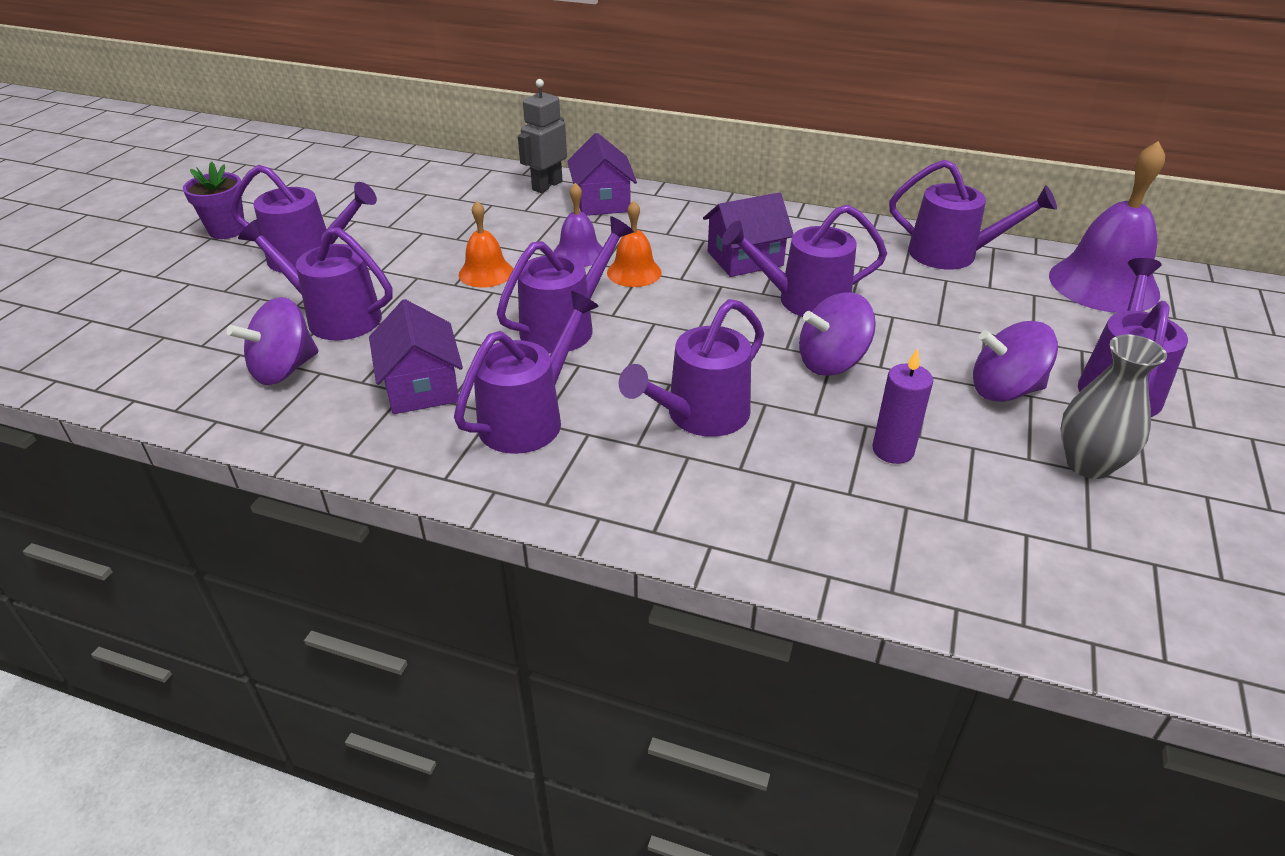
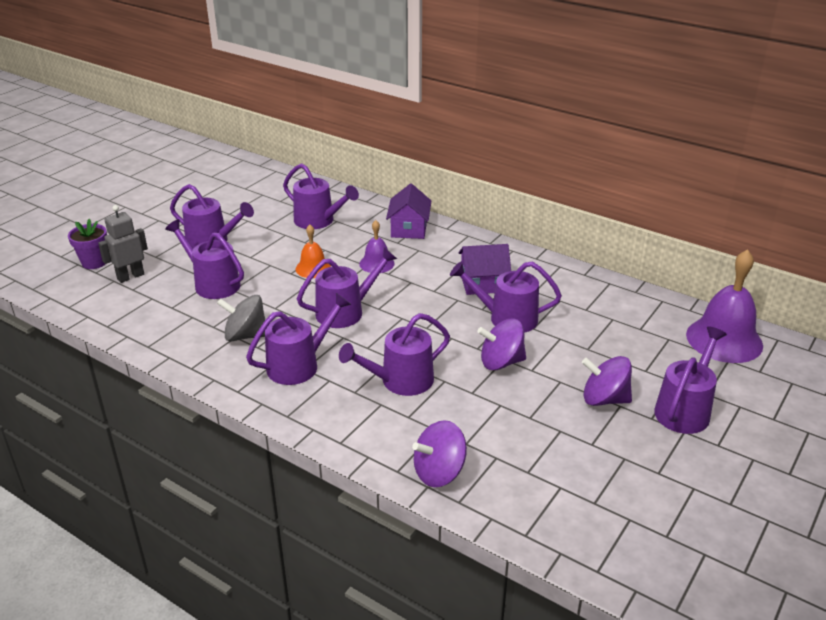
camera: 15 degrees right, 5 degrees down
purple flower pot [183,162,244,239] -> purple flower pot moved to [68,219,107,269]
purple spinning top [227,297,318,385] -> purple spinning top moved to [412,420,467,487]
purple house [369,299,463,414] -> grey spinning top [217,295,265,341]
grey robot [518,79,567,193] -> grey robot moved to [98,205,148,283]
orange bell [607,200,662,287] -> none
purple candle [872,348,933,464] -> none
purple watering can [889,160,1057,270] -> purple watering can moved to [283,163,359,229]
grey vase [1060,335,1167,479] -> none

